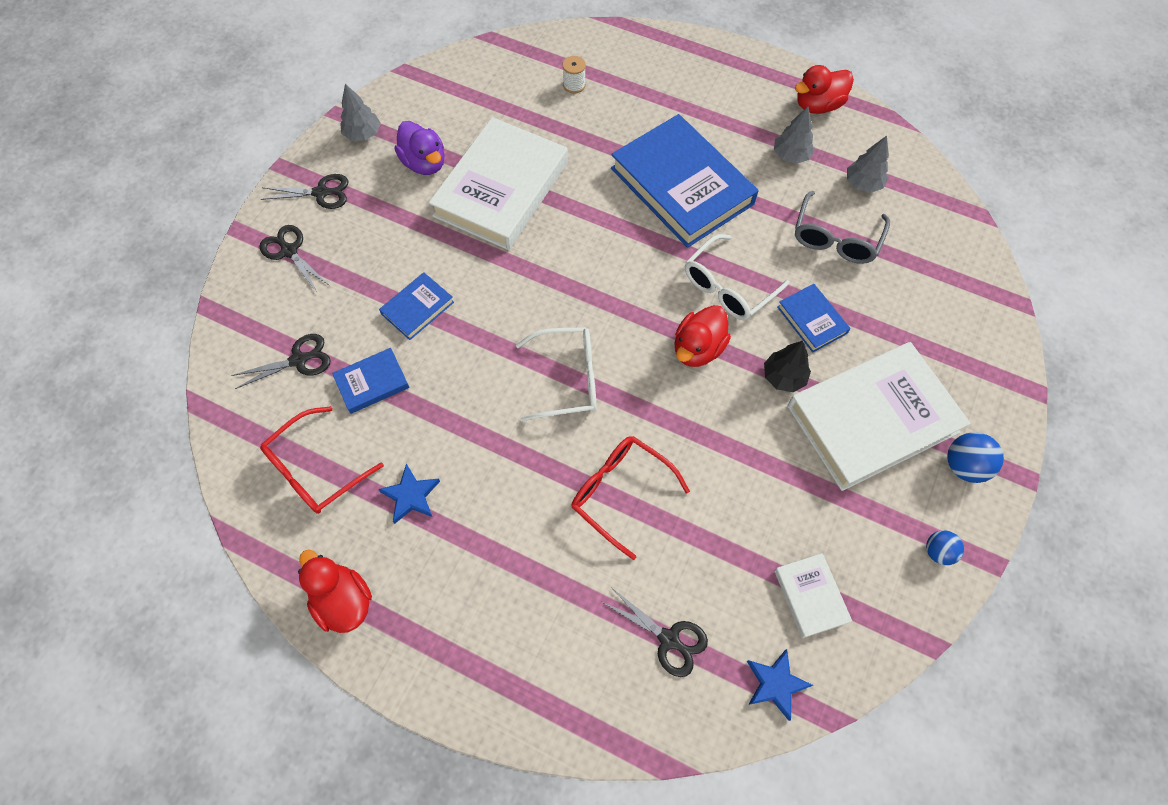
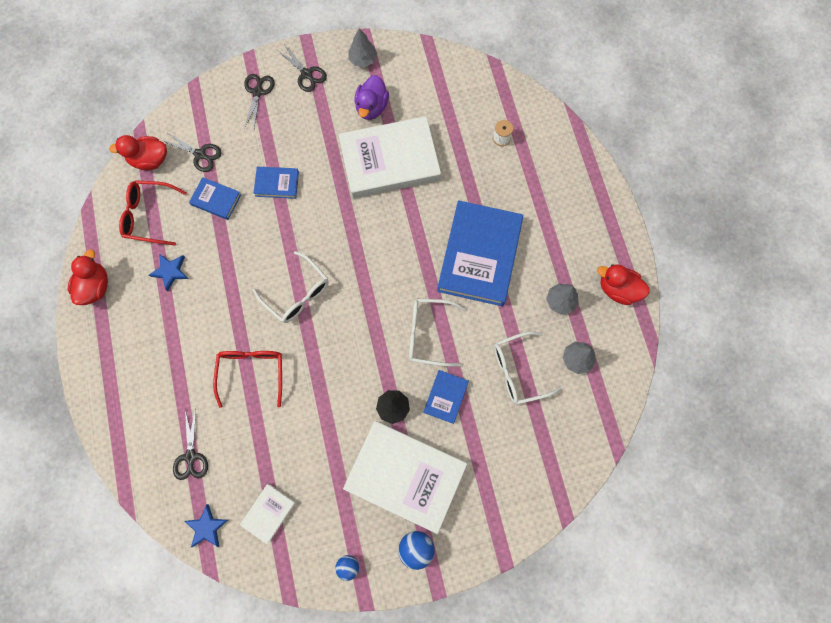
camera: 50 degrees right, 10 degrees up
red duck [675,305,731,367] -> red duck moved to [109,135,167,170]
grey glasses [795,191,890,264] -> white glasses [494,331,563,405]

